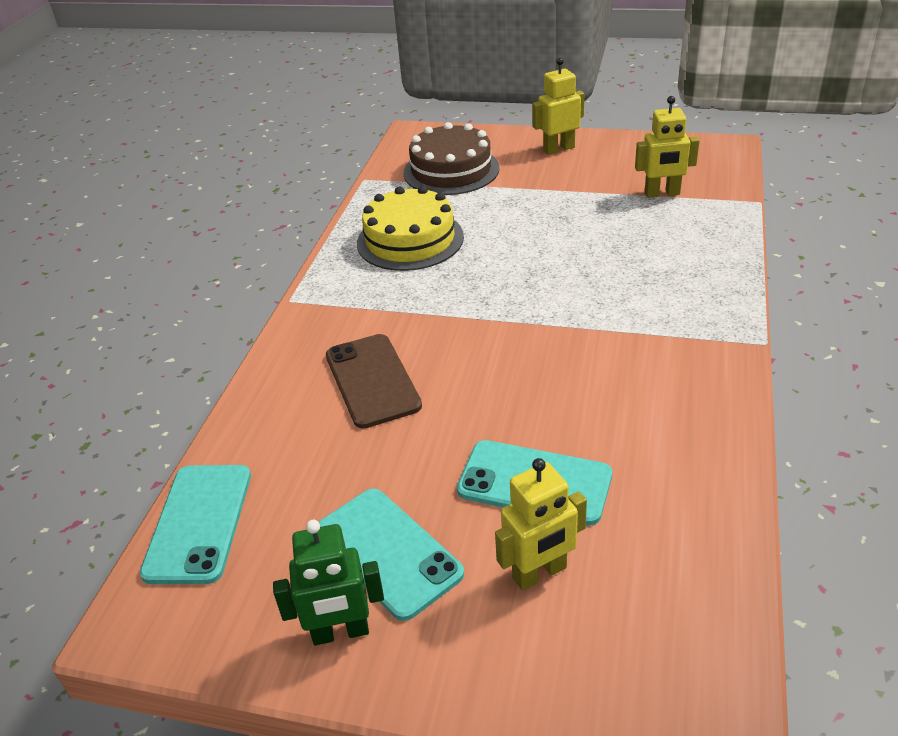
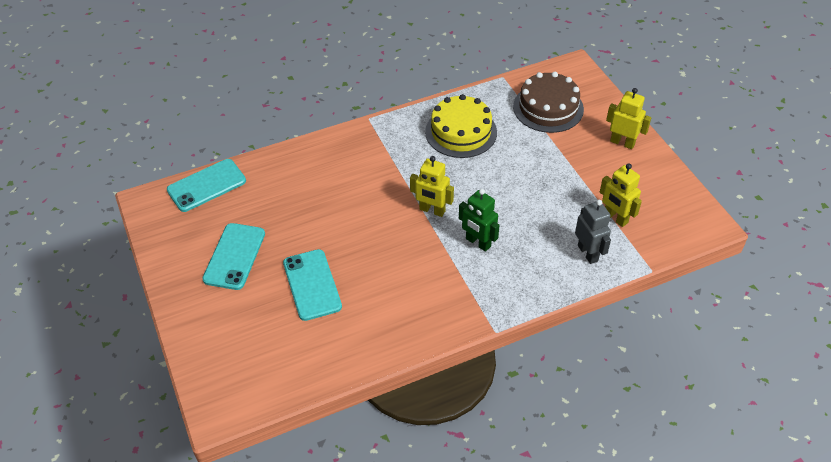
camera: 50 degrees right, 10 degrees up
green robot [273,520,384,645] -> green robot moved to [459,189,500,252]
brown phone [326,334,422,429] -> none
yellow robot [495,458,587,590] -> yellow robot moved to [410,156,454,217]
none -> grey robot [575,200,611,264]

